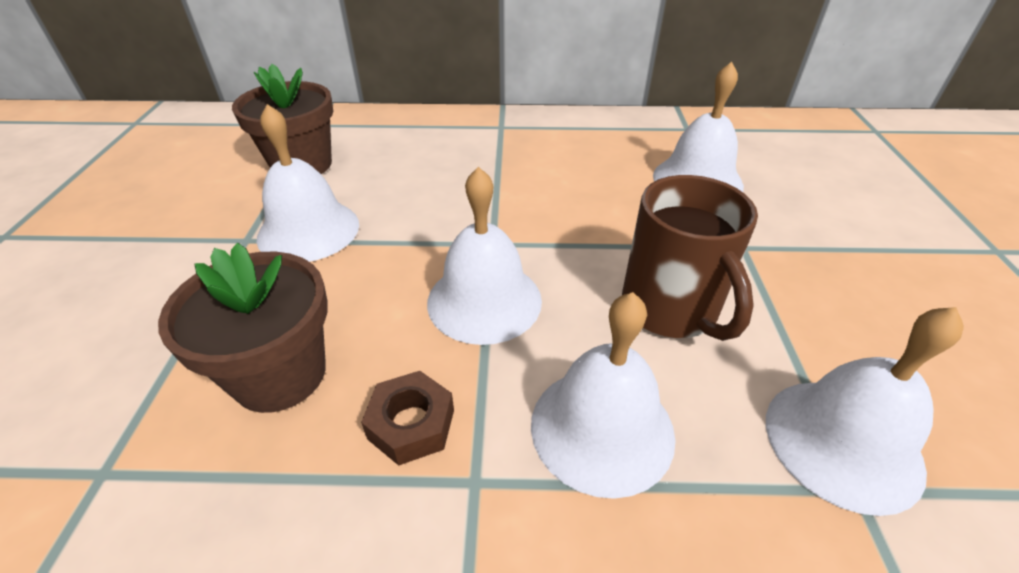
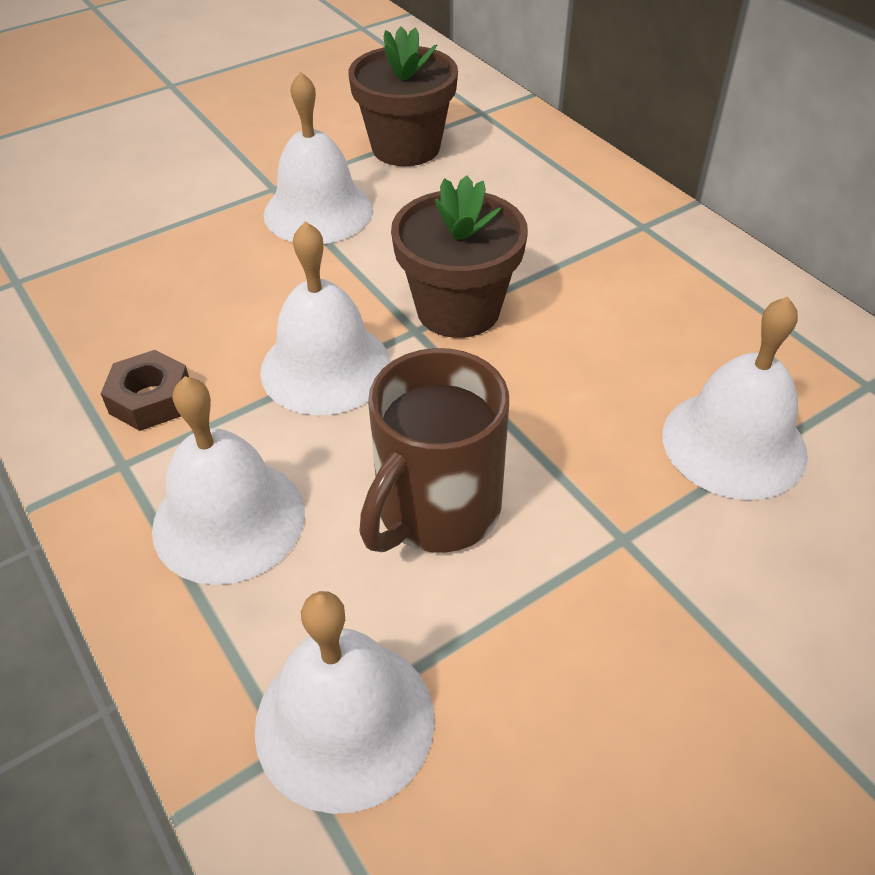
camera: 55 degrees right, 5 degrees up
brown flower pot [158,243,328,413] -> brown flower pot moved to [391,175,528,338]

